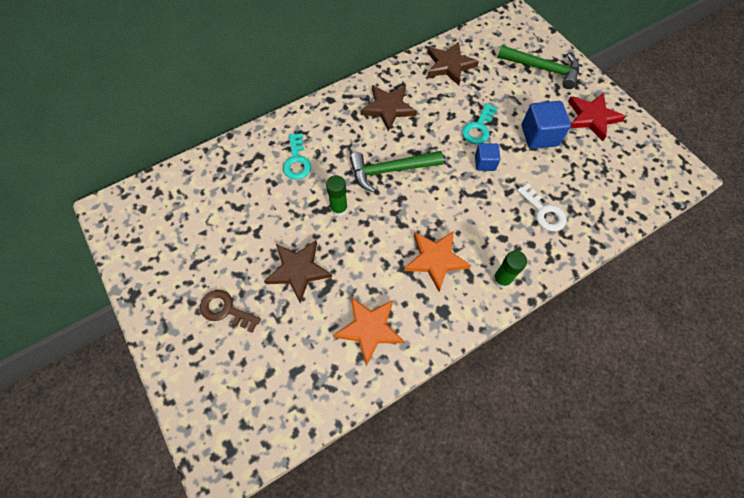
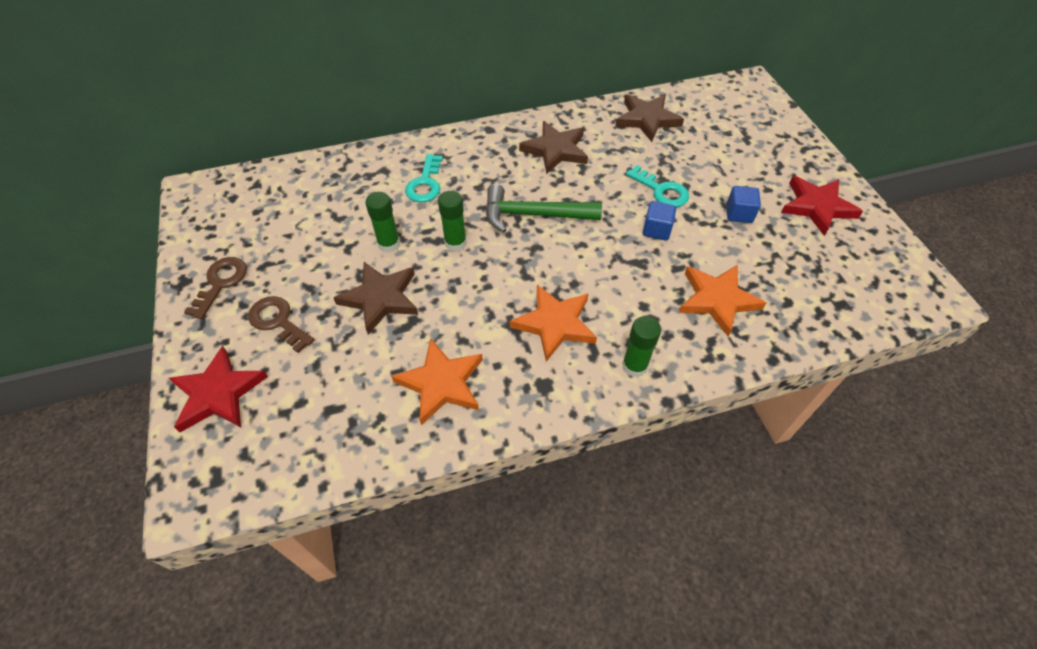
camera: 15 degrees right, 10 degrees down
turquoise key [462,103,498,144] -> turquoise key turned 90 degrees counterclockwise [626,165,689,207]
green hammer [497,45,579,89] -> none
white key [517,183,567,231] -> orange star [679,265,766,336]
blue cube [522,101,571,149] -> blue cube [726,186,761,223], size x0.60
none -> red star [169,346,268,432]
none -> brown key [184,257,247,319]
none -> green glue stick [365,192,400,253]

